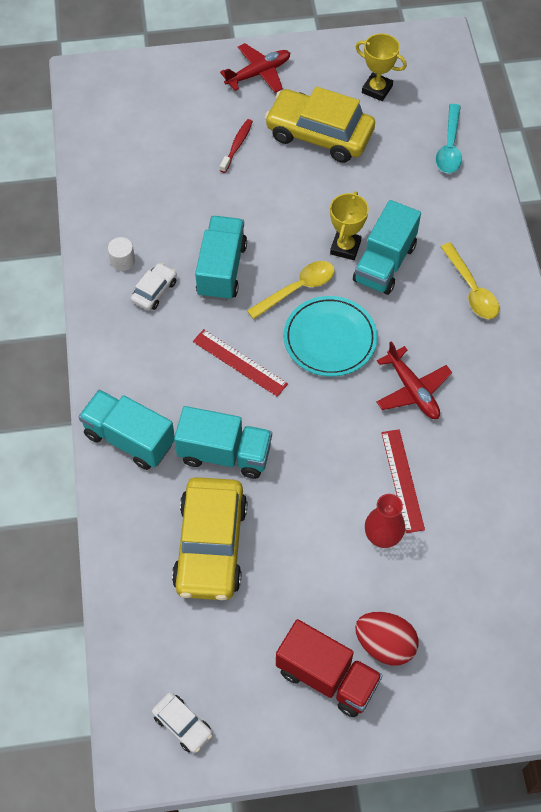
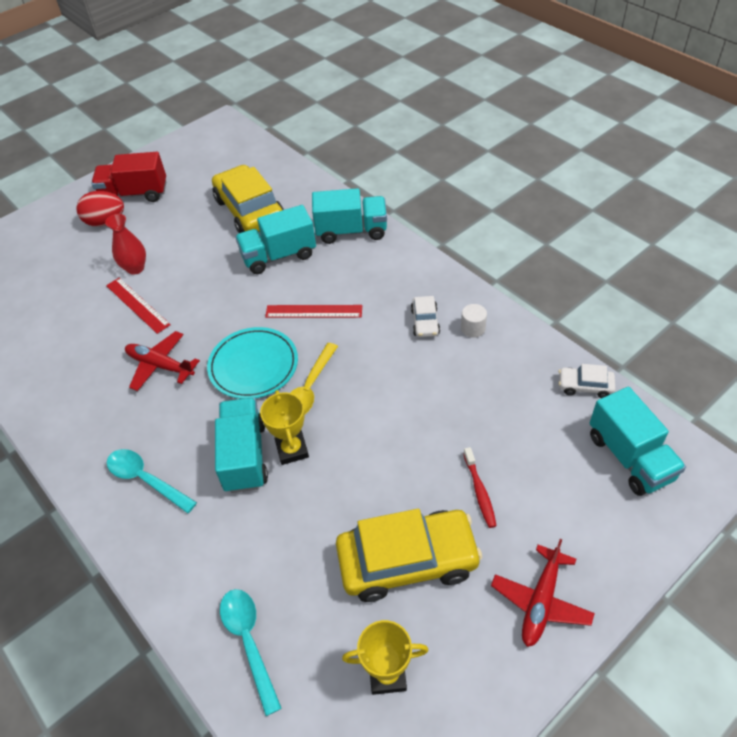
camera: 150 degrees right, 10 degrees down
white car [152,692,212,753] -> white car moved to [559,364,615,398]
turquoise truck [195,216,247,301] -> turquoise truck moved to [590,387,686,496]
yellow spoon [441,243,499,319] -> turquoise spoon [107,449,197,513]

